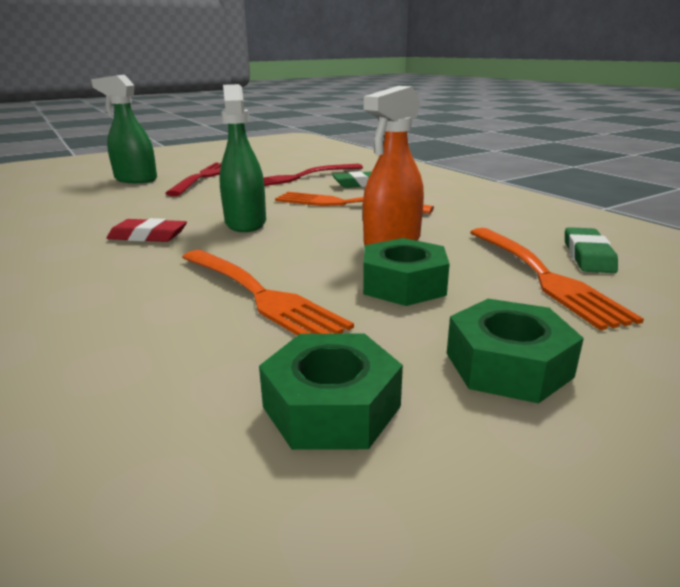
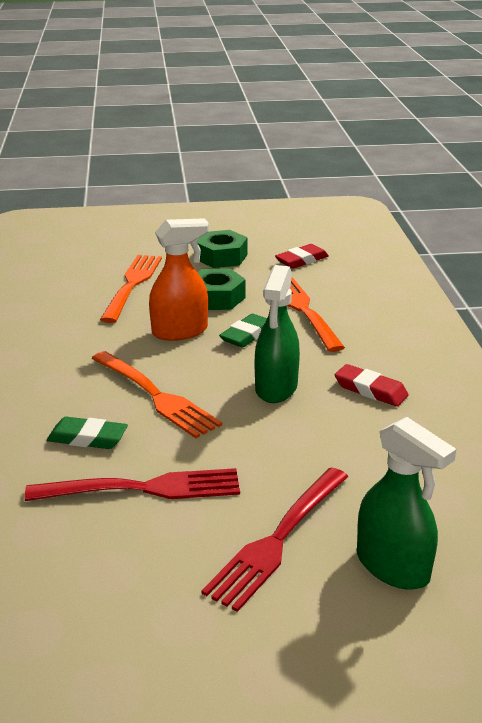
camera: 155 degrees left, 5 degrees up
green nut [259,333,403,450] -> red eraser [275,244,329,269]
green eraser [565,227,618,273] -> green eraser moved to [219,313,267,348]

